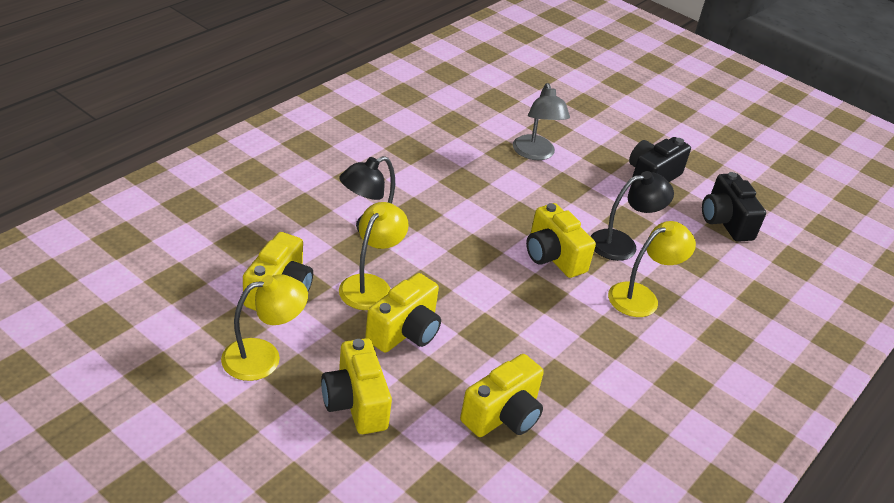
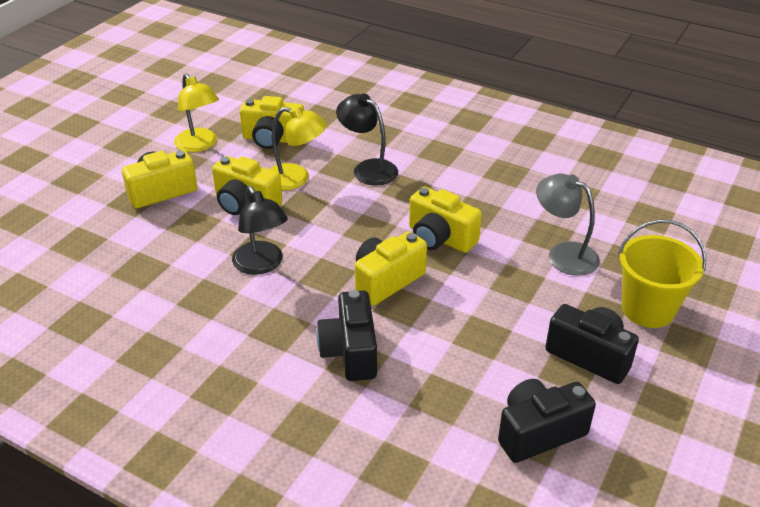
camera: 85 degrees right, 0 degrees up
yellow camera [460,354,544,437] -> yellow camera moved to [409,187,482,253]
grey lamp [513,83,570,160] -> grey lamp turned 60 degrees clockwise [536,174,600,276]
black lamp [590,171,674,261] -> black lamp moved to [232,186,288,275]
yellow lamp [608,221,696,317] -> black camera [316,290,377,381]
none -> yellow bucket [618,219,706,328]

